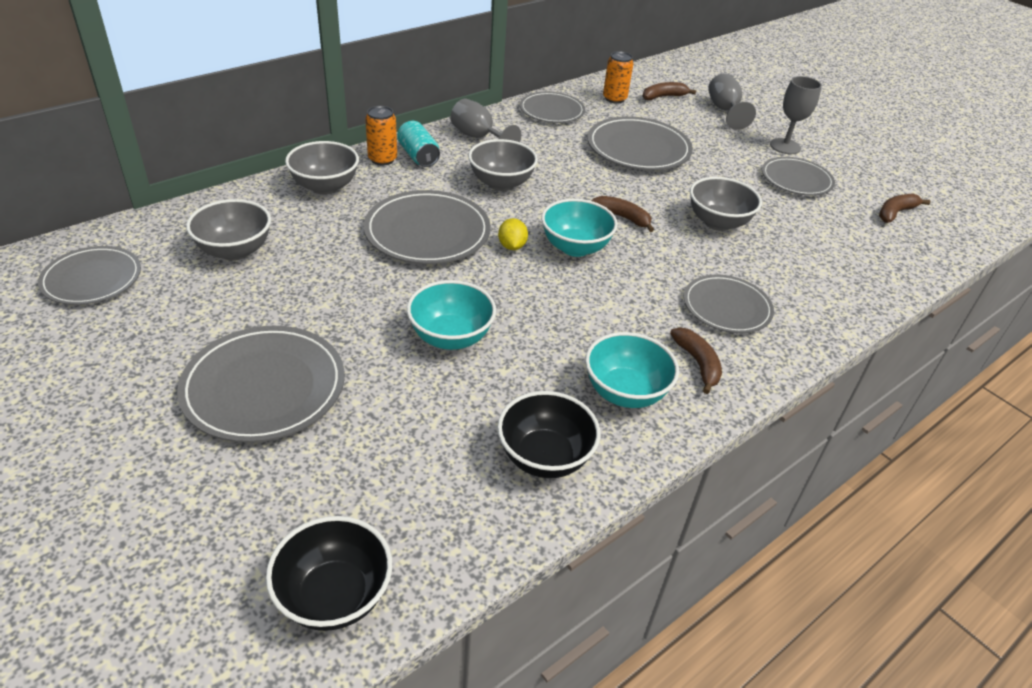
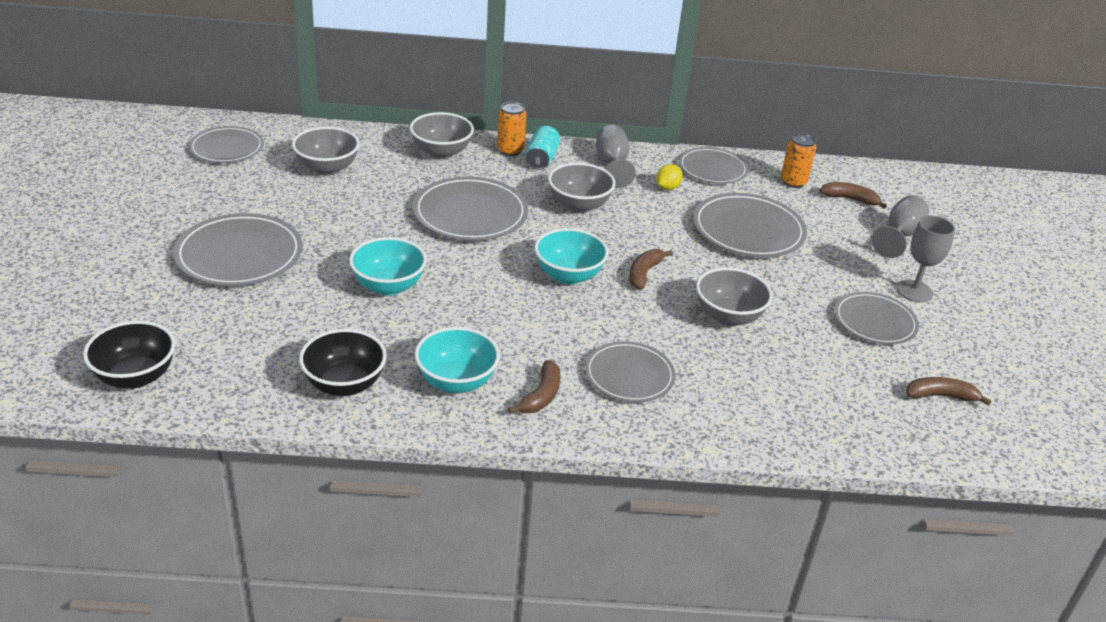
camera: 40 degrees right, 5 degrees down
yellow lemon [498,218,528,250] -> yellow lemon moved to [656,164,683,190]
brown banana [591,196,654,232] -> brown banana turned 135 degrees counterclockwise [629,249,673,290]

